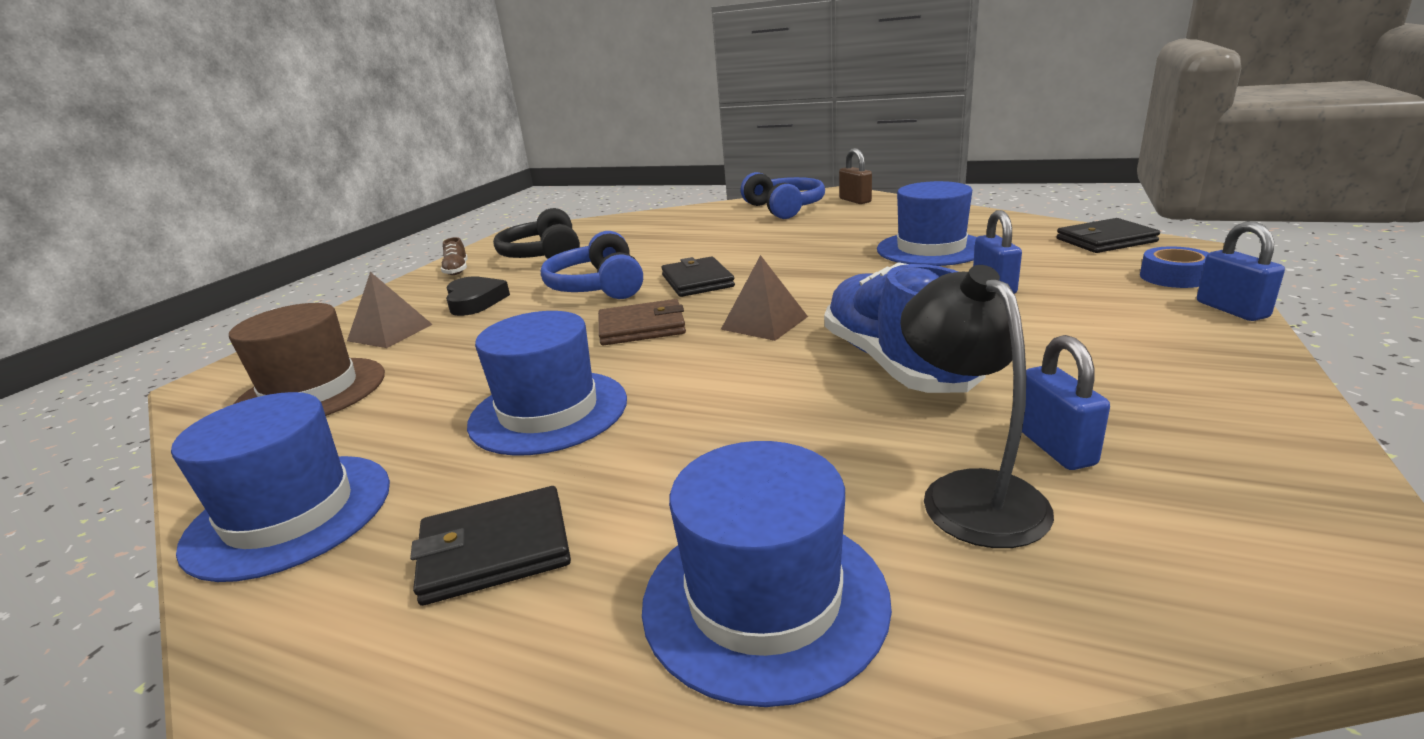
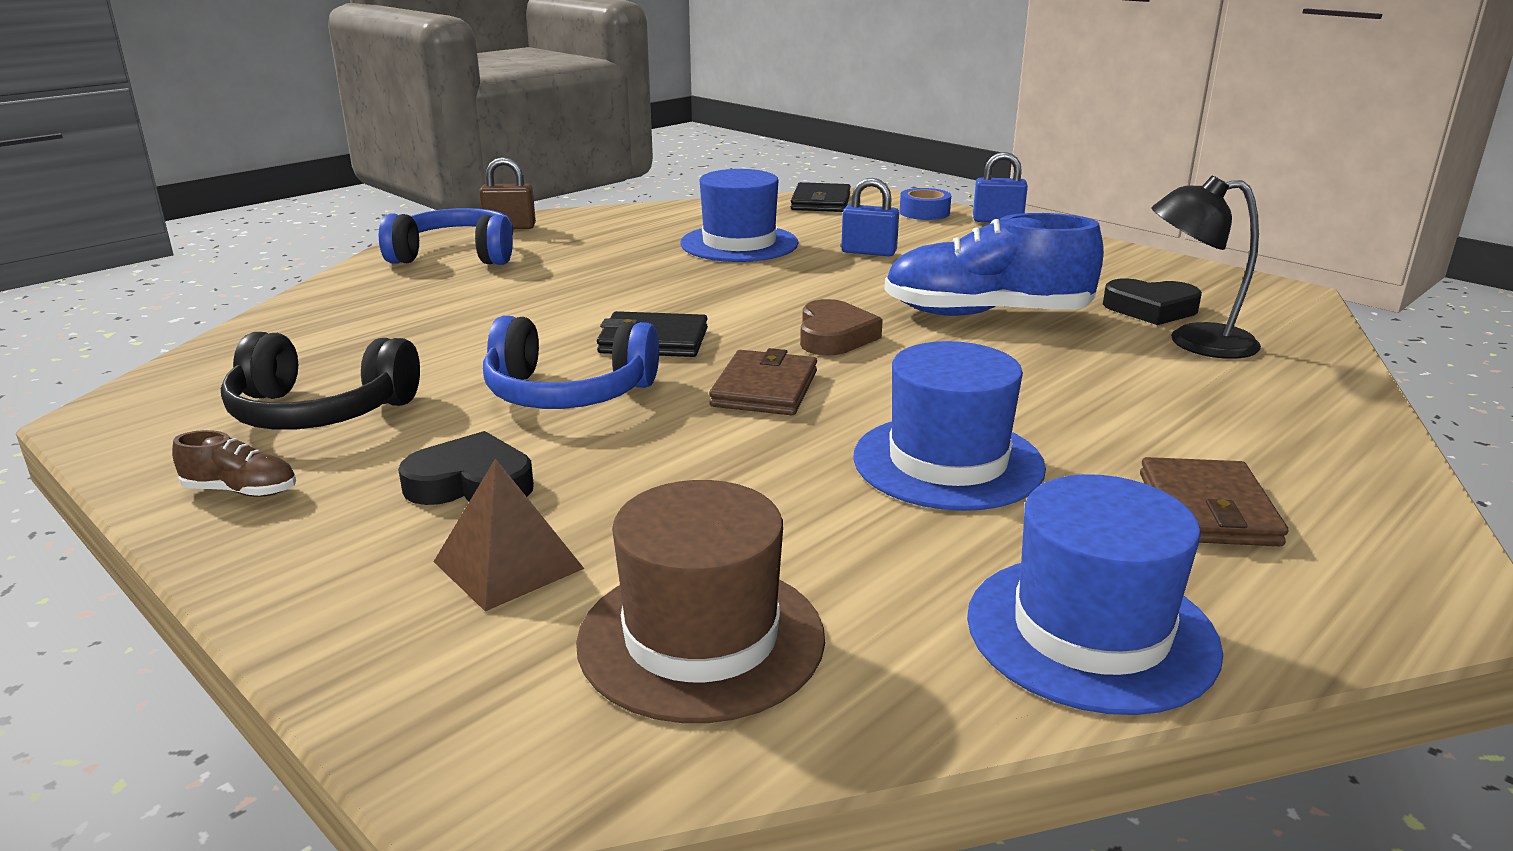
camera: 70 degrees left, 0 degrees up
black wallet [410,486,571,606] -> brown wallet [1140,457,1288,546]
blue hat [642,441,892,707] -> none
brown pyramid [721,255,808,341] -> brown heart [800,299,883,356]
blue padlock [1022,335,1110,470] -> black heart [1103,278,1202,325]

